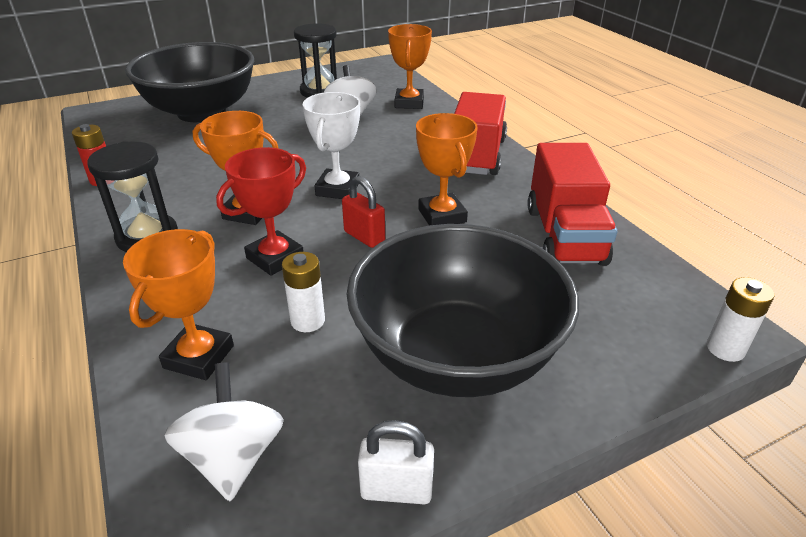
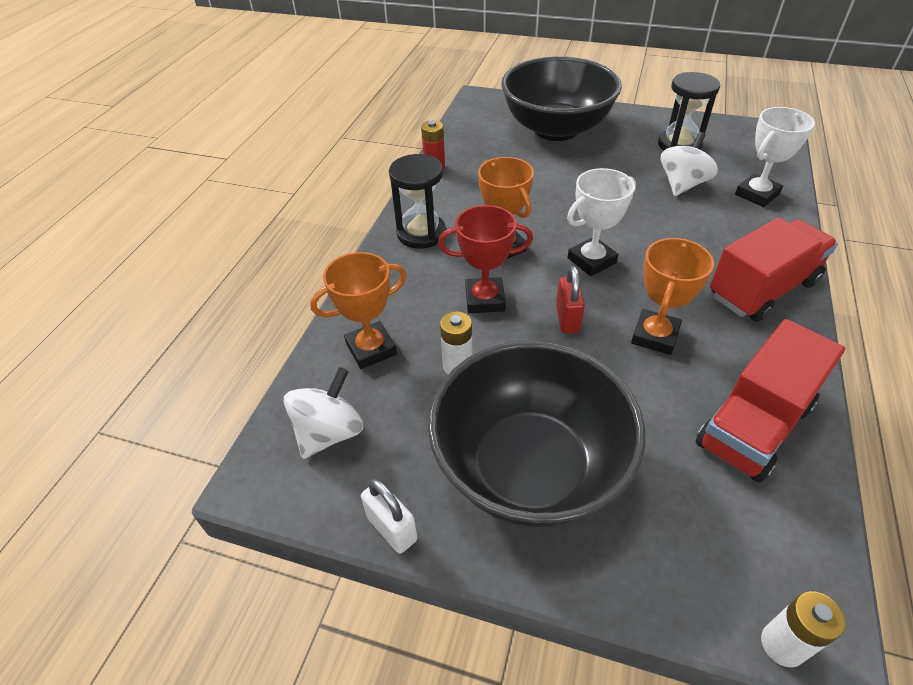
camera: 45 degrees right, 10 degrees up
orange trophy [388,24,432,109] -> white trophy [735,107,815,207]

